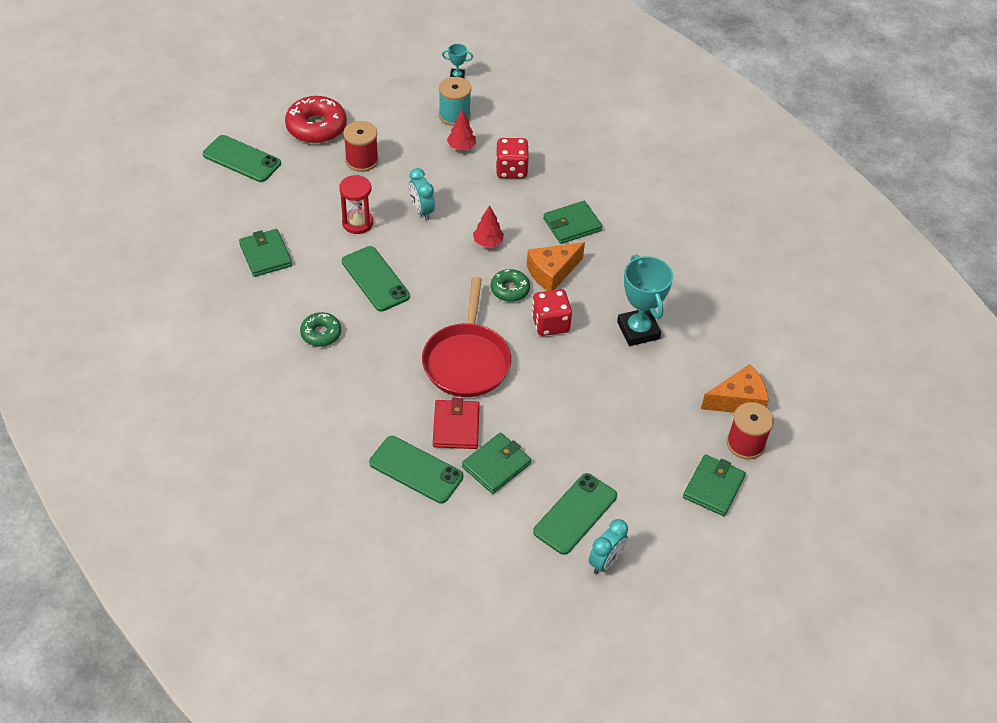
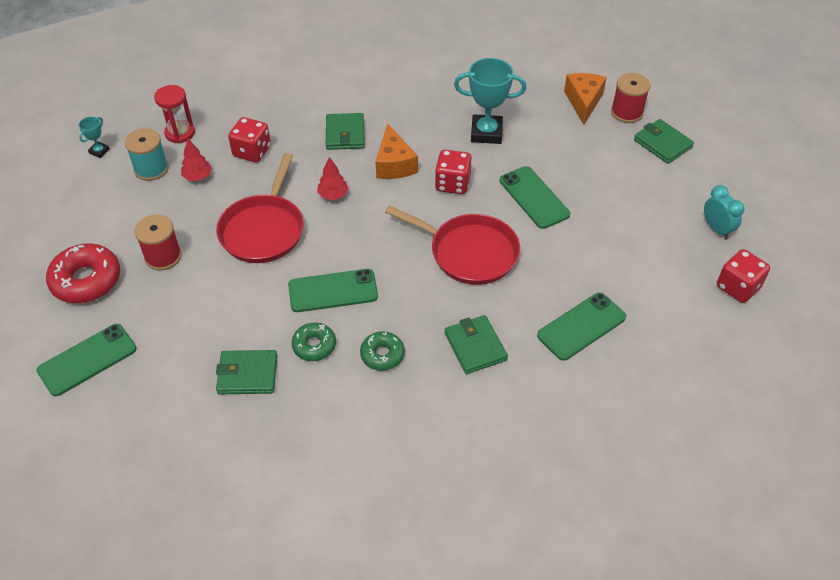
camera: 65 degrees left, 0 degrees up
red hourglass [339,175,373,234] -> red hourglass moved to [154,85,195,144]
turquoise clock [409,168,435,220] -> red pan [216,153,304,263]
red wallet [433,398,480,449] -> none
green wallet [462,433,531,494] -> green wallet moved to [445,315,508,374]
green donut [491,269,530,302] -> green donut moved to [292,323,336,361]
green phone [533,473,617,555] -> green phone moved to [500,166,570,229]
none -> red dice [717,249,770,303]

